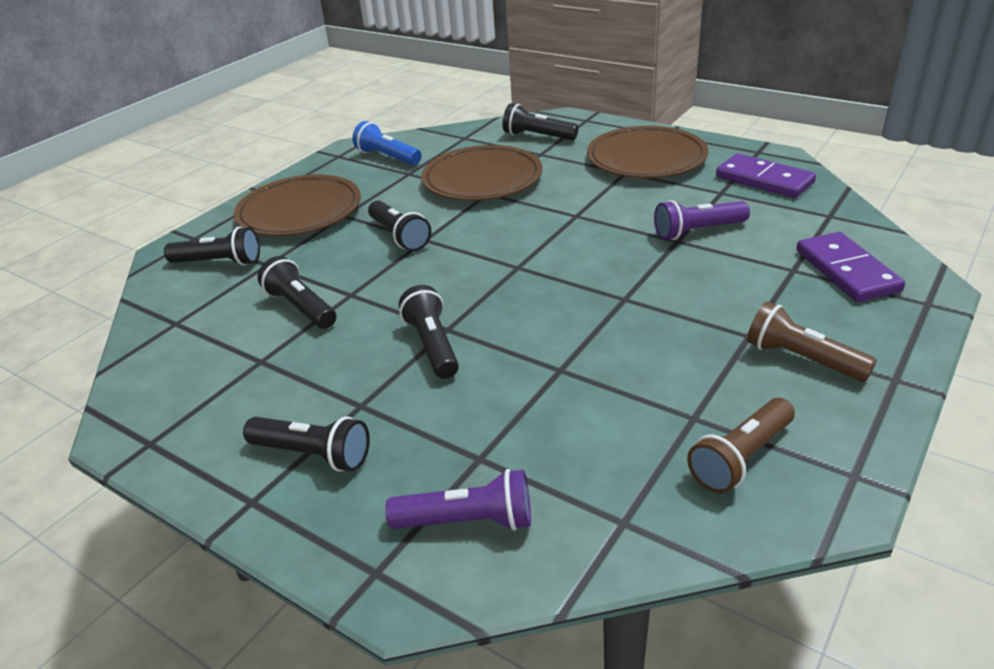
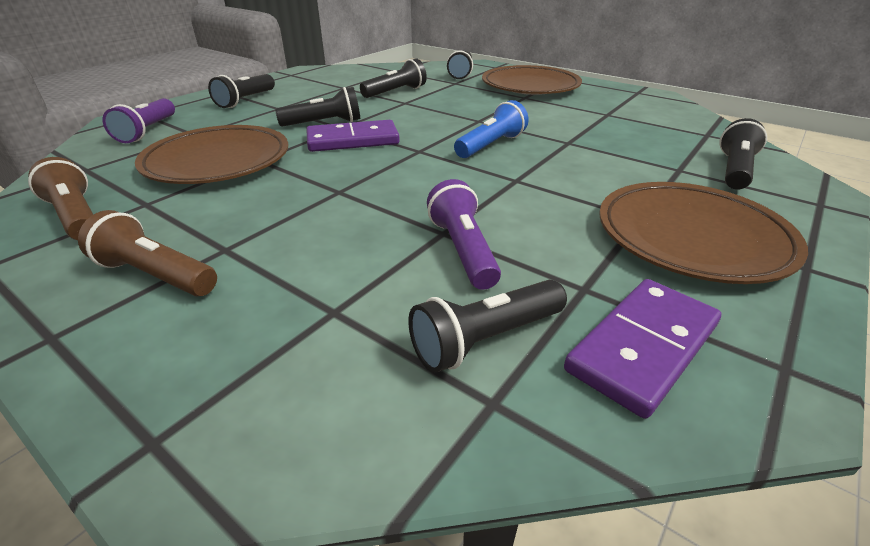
camera: 90 degrees right, 0 degrees up
blue flashlight [352,121,422,165] -> blue flashlight moved to [454,100,529,158]
black flashlight [368,200,431,251] -> black flashlight moved to [409,280,567,373]
brown plate [421,145,542,201] -> brown plate moved to [135,125,288,184]
brown flashlight [747,302,877,382] -> brown flashlight turned 105 degrees counterclockwise [78,210,217,297]
purple domino [796,232,905,302] -> purple domino moved to [306,120,400,152]

